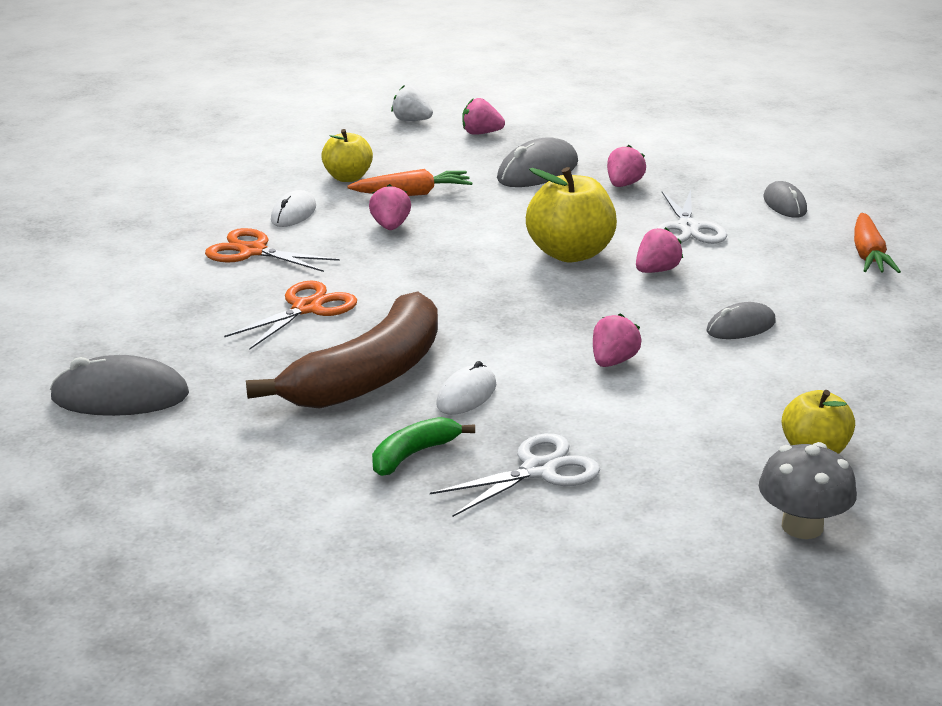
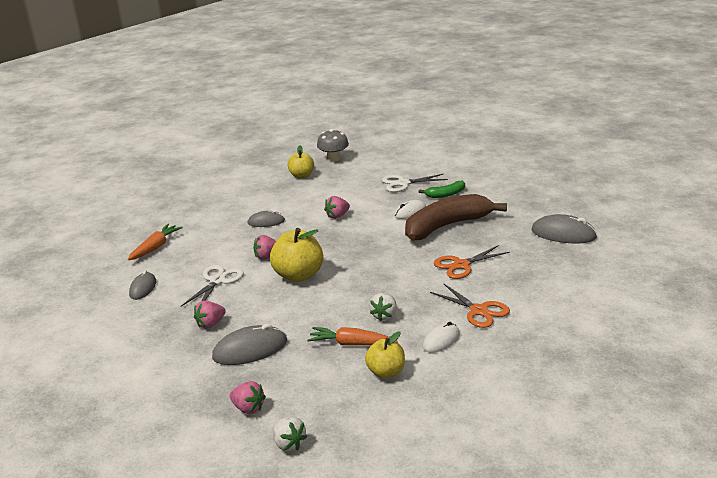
camera: 155 degrees left, 0 degrees up
pink strawberry [369,184,411,230] -> white strawberry [369,293,397,321]

